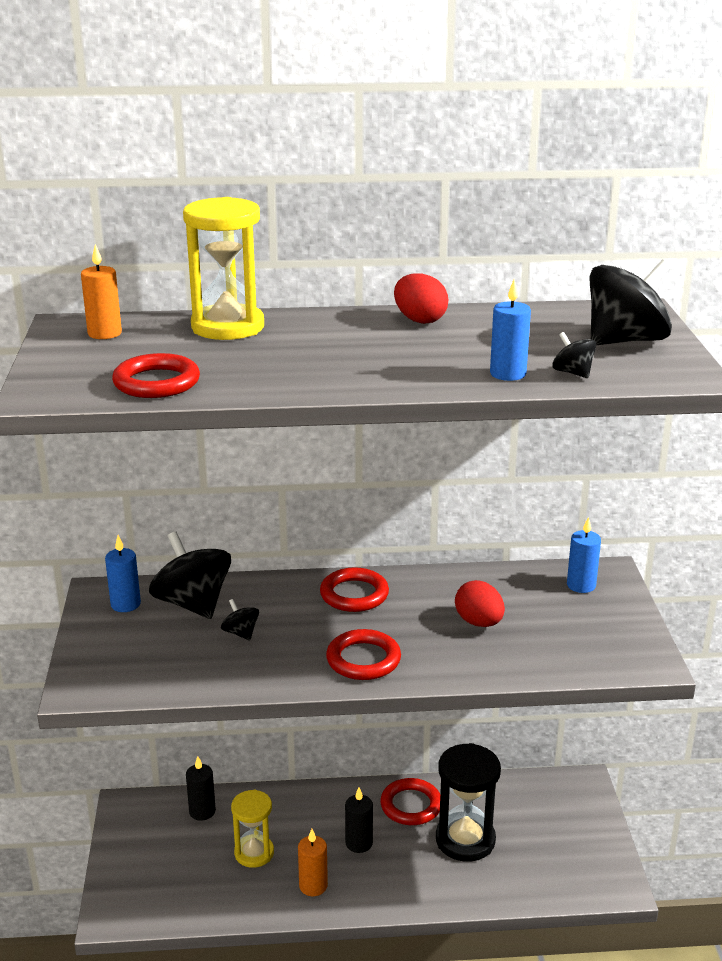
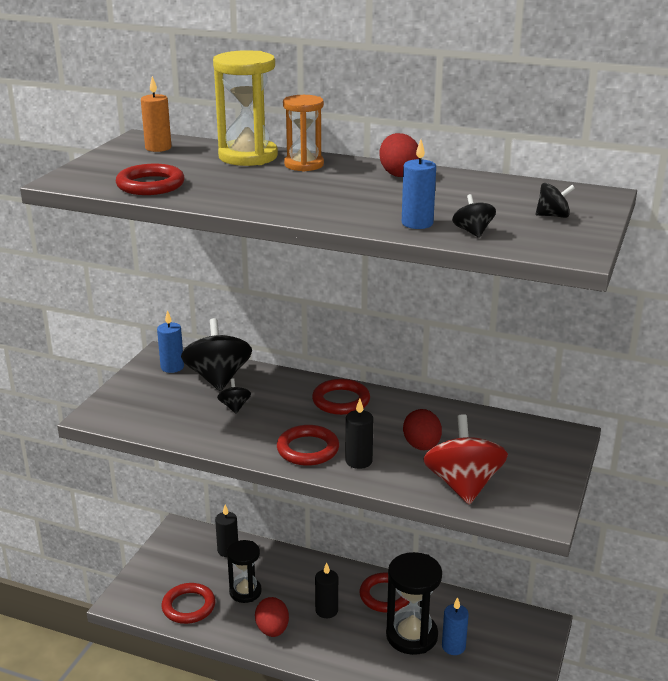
camera: 25 degrees right, 0 degrees up
yellow hourglass [231,790,274,868] -> black hourglass [227,540,262,603]
orange candle [298,829,328,896] -> red egg [255,597,289,637]
blue candle [567,517,601,593] -> blue candle moved to [442,597,469,655]
black spinning top [590,260,672,345] -> black spinning top [536,183,575,218], size x0.46
none -> red ring [162,583,215,624]
none -> orange hourglass [283,95,324,172]
none -> black candle [346,399,373,469]
none -> red spinning top [424,414,508,505]

